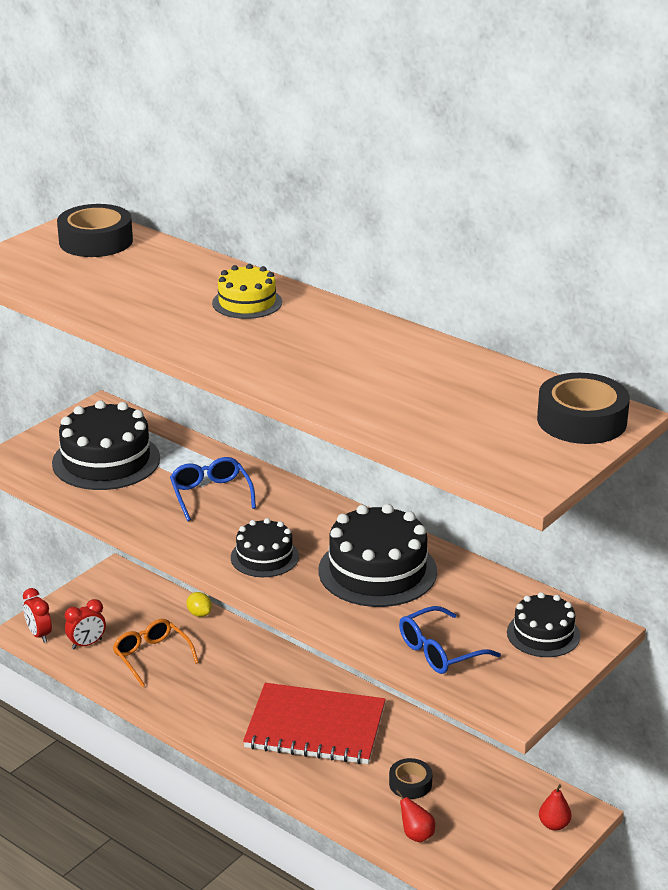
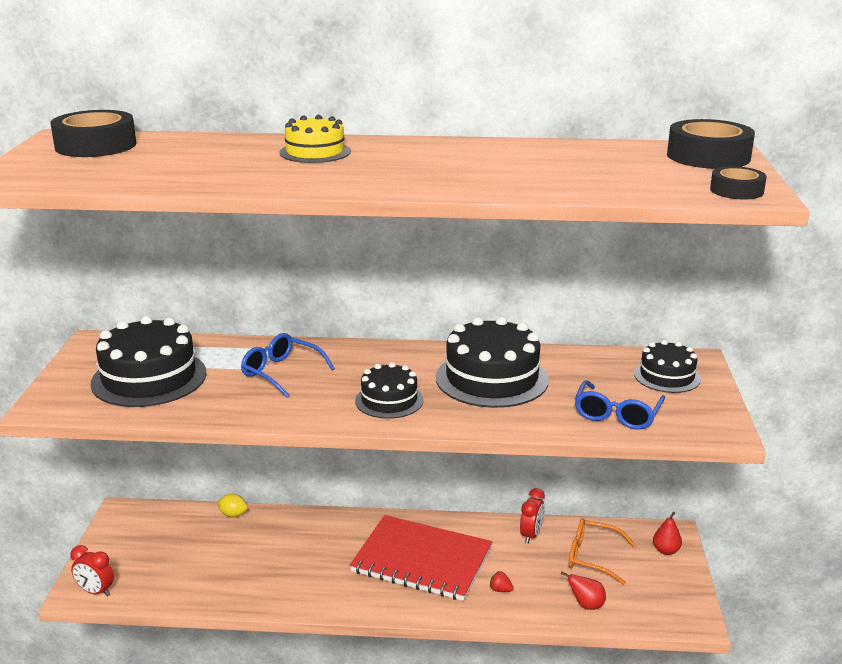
camera: 35 degrees left, 5 degrees down
red clock [65,599,106,650] -> red clock moved to [520,488,545,544]
orange glasses [113,619,199,687] -> orange glasses moved to [569,518,635,585]
red notebook [243,683,386,764] -> red notebook turned 45 degrees clockwise [350,515,492,601]
black tape [389,758,432,799] -> black tape moved to [710,166,767,199]
none -> red strawberry [490,571,514,592]

